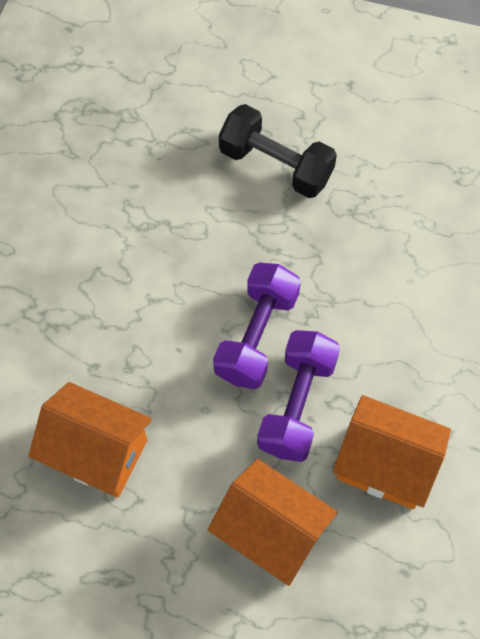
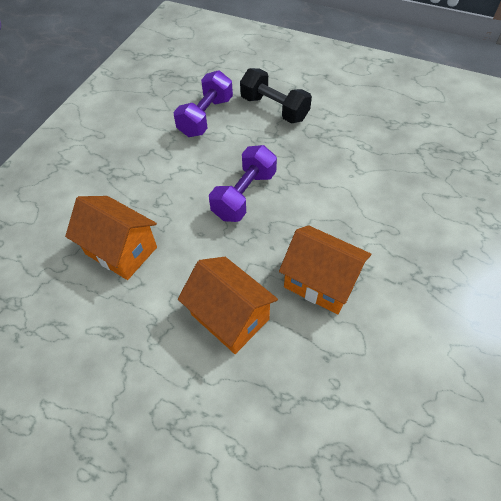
camera: 10 degrees right, 10 degrees down
purple dumbbell [257,330,340,462] -> purple dumbbell moved to [173,70,233,137]

